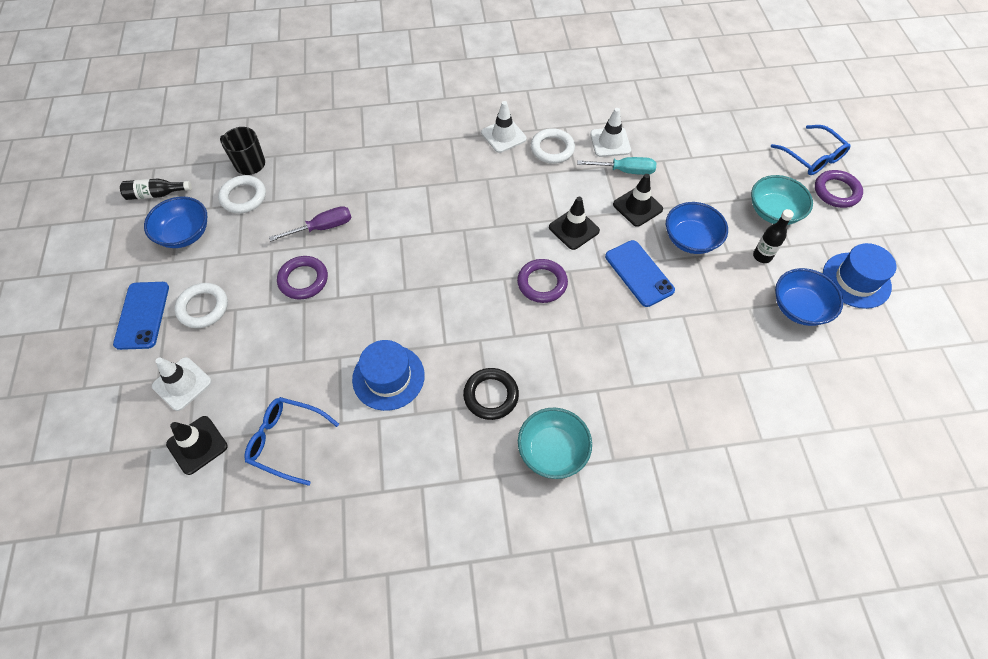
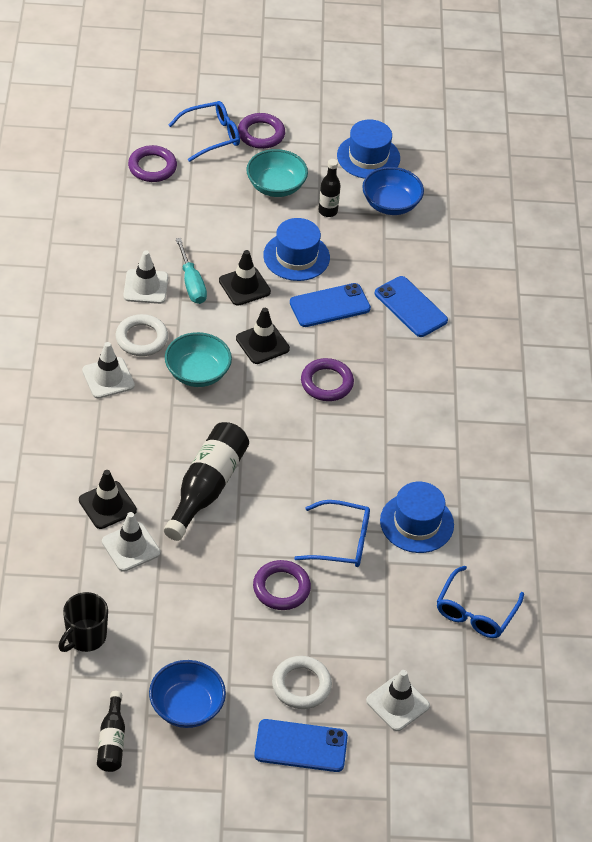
camera: 85 degrees left, 10 degrees down
black traffic cone [166,416,228,475] -> black traffic cone moved to [79,470,137,529]
white ring [218,175,266,214] -> none
purple screwdriver [269,206,352,241] -> none
black ring [463,368,519,420] -> none
turquoise bowl [518,408,592,479] -> turquoise bowl moved to [165,332,232,387]
turquoise screwdriver [577,157,656,175] -> turquoise screwdriver turned 150 degrees clockwise [176,238,207,304]
blue bowl [666,202,728,254] -> blue hat [263,218,330,281]
none -> white traffic cone [102,512,160,572]
none -> purple ring [128,145,177,182]
none -> black bottle [164,422,249,541]
none -> blue glasses [294,500,370,567]
none -> blue phone [375,276,448,337]

